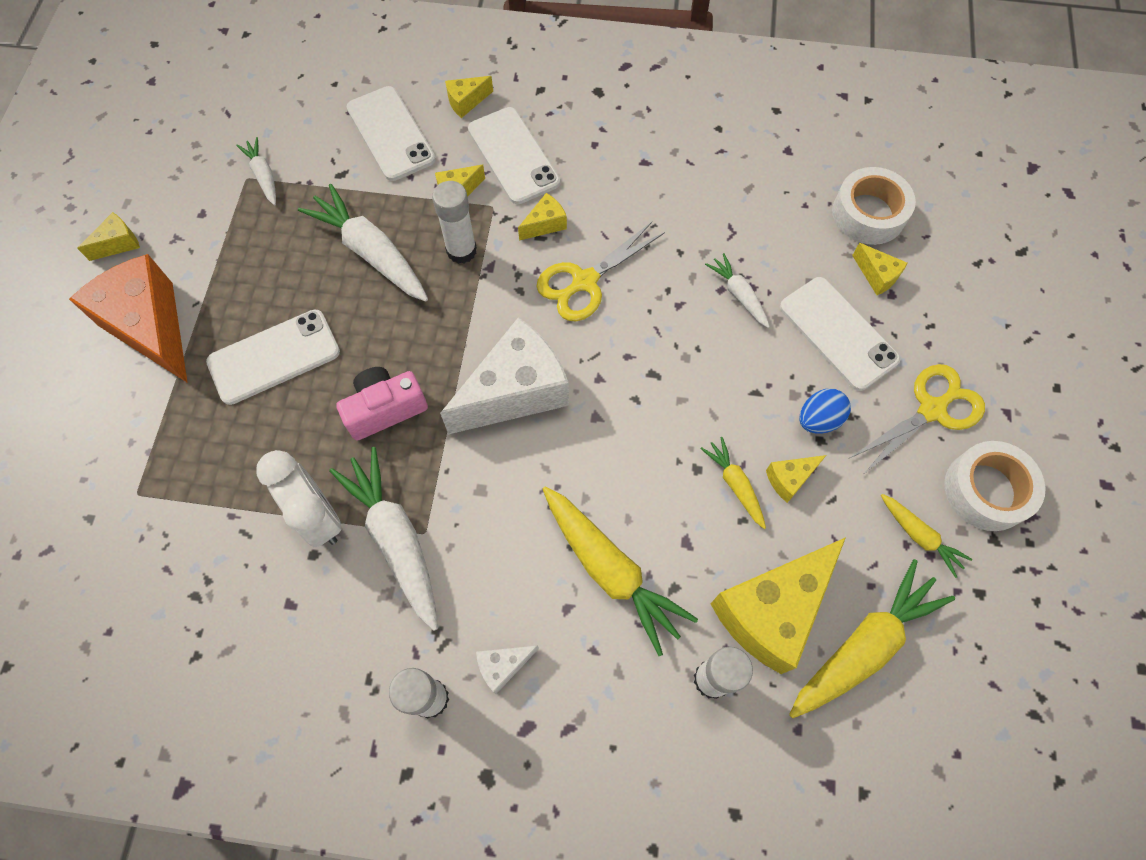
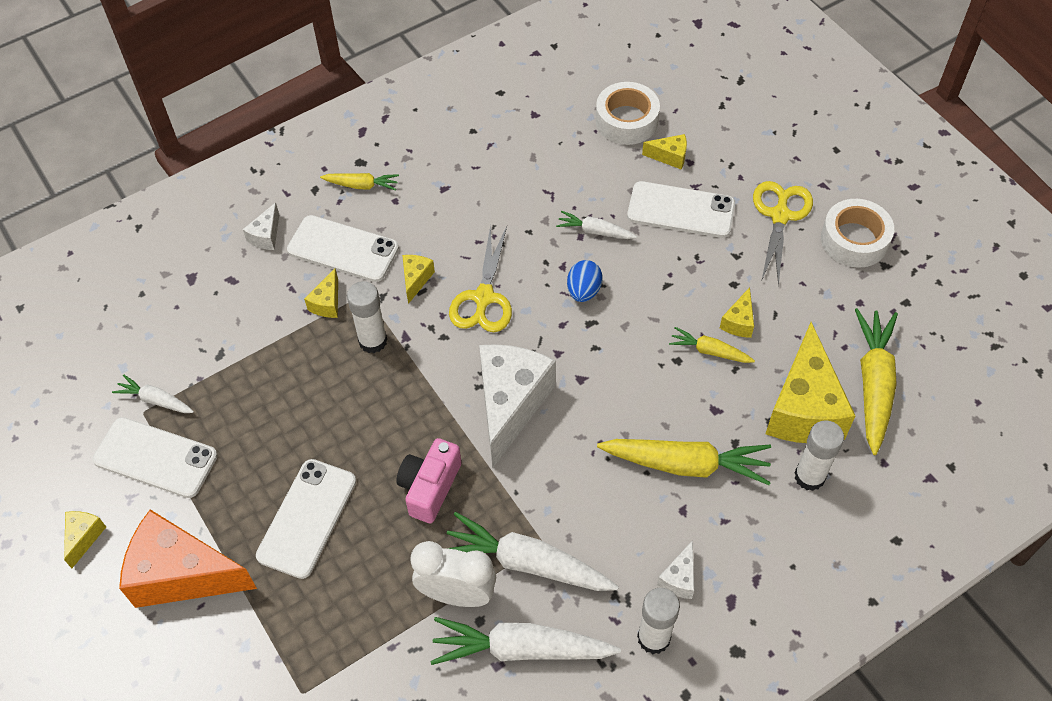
camera: 40 degrees left, 10 degrees down
white carrot [298,184,428,302] -> white carrot moved to [431,617,621,665]
white phone [347,86,436,181] -> white phone moved to [93,417,218,498]
yellow cheese [445,76,493,118] -> white cheese [243,202,279,250]
blue egg [799,389,851,434] -> blue egg moved to [567,260,603,302]
yellow carrot [881,494,972,578] -> yellow carrot moved to [320,173,399,191]

